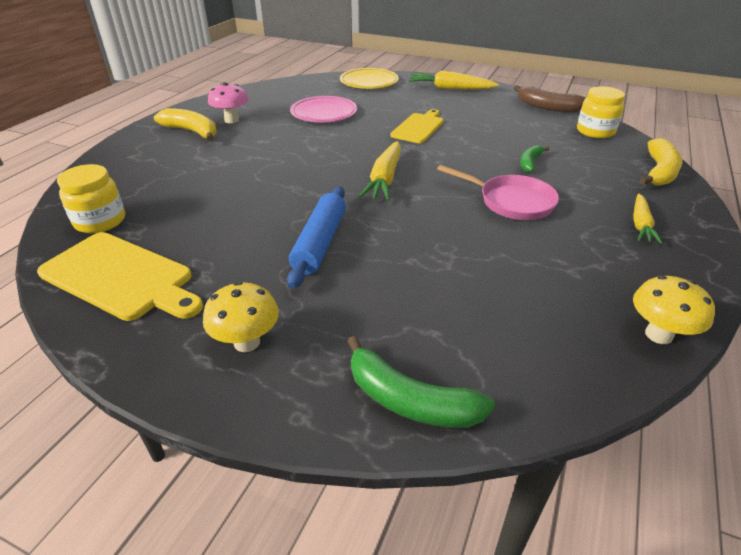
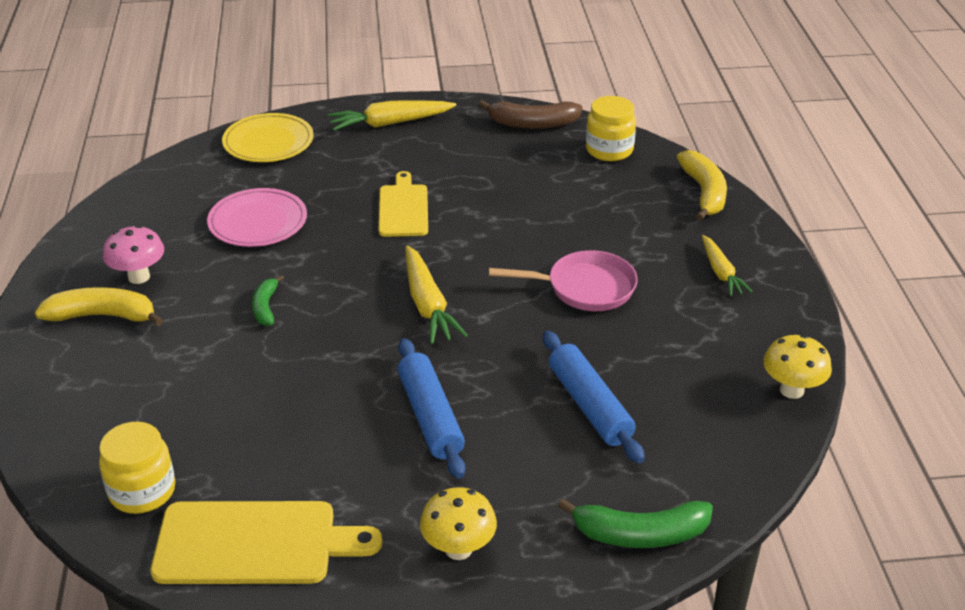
camera: 30 degrees left, 0 degrees up
green banana [520,145,550,172] -> green banana moved to [252,275,284,326]
none -> blue rolling pin [543,331,645,463]

